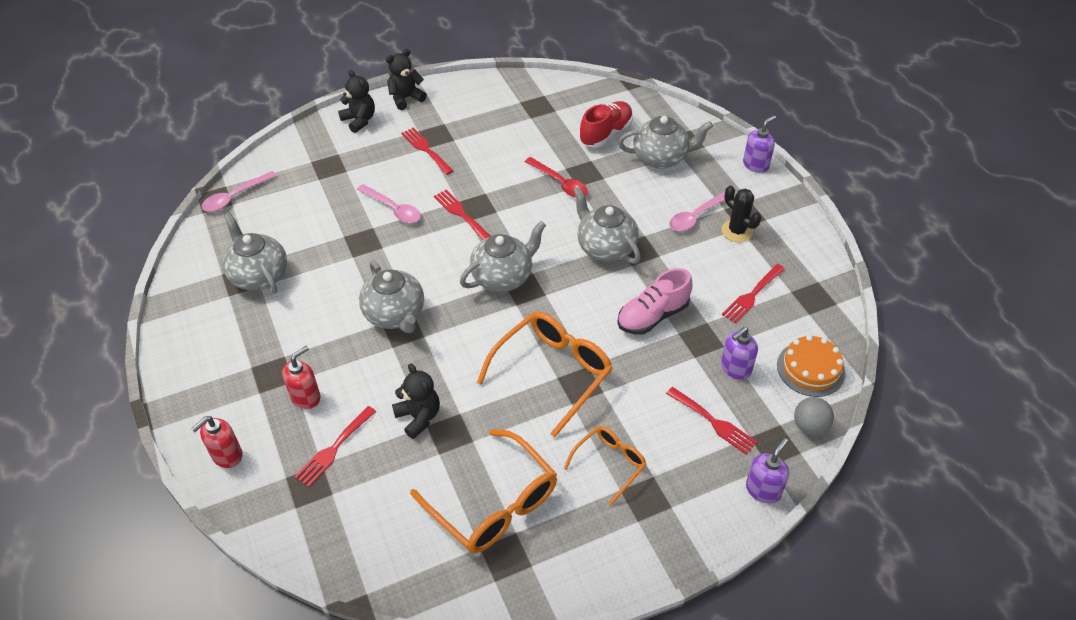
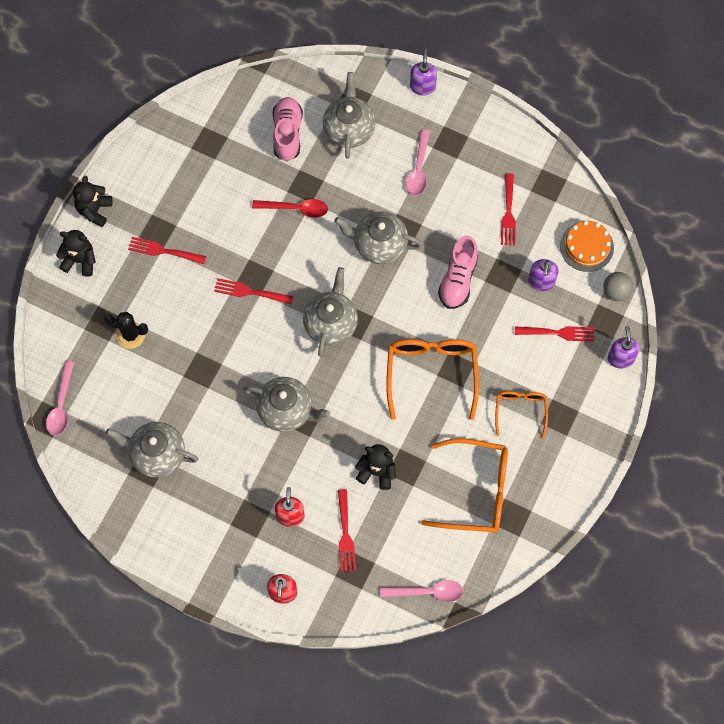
camera: 40 degrees left, 20 degrees up
pink spoon [357,184,421,223] -> pink spoon moved to [380,580,463,602]
red shoe [579,101,633,148] -> pink shoe [273,97,303,161]
grey teapot [618,116,713,169] -> grey teapot turned 45 degrees counterclockwise [323,72,375,159]
black cactus [721,186,761,242] -> black cactus moved to [104,312,148,349]

